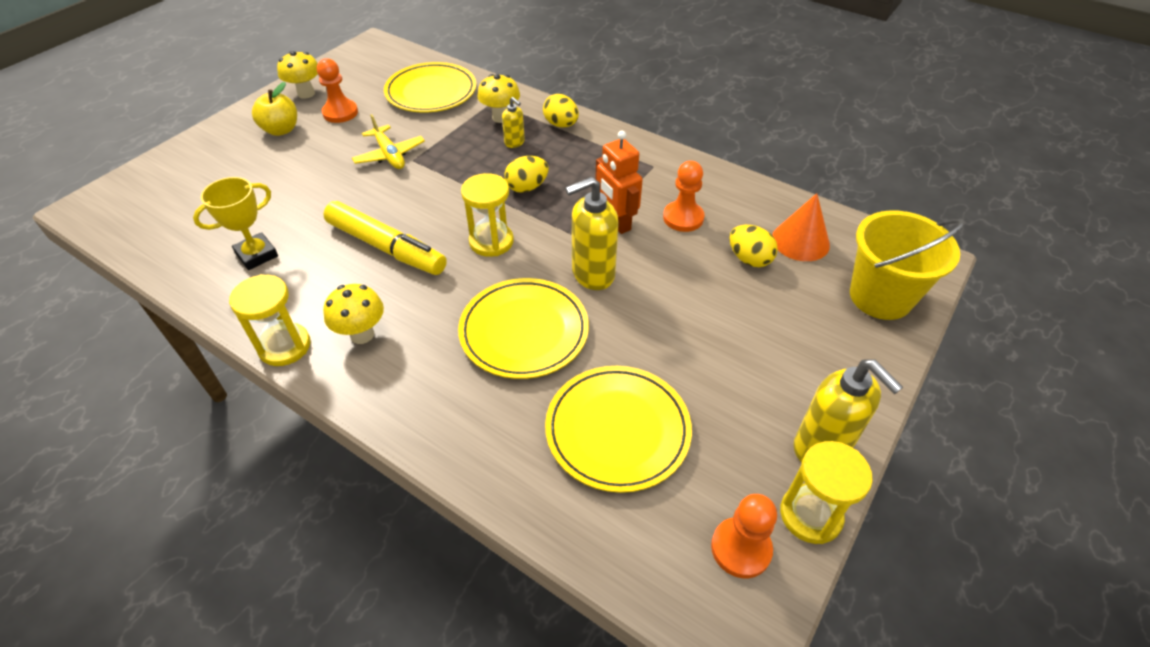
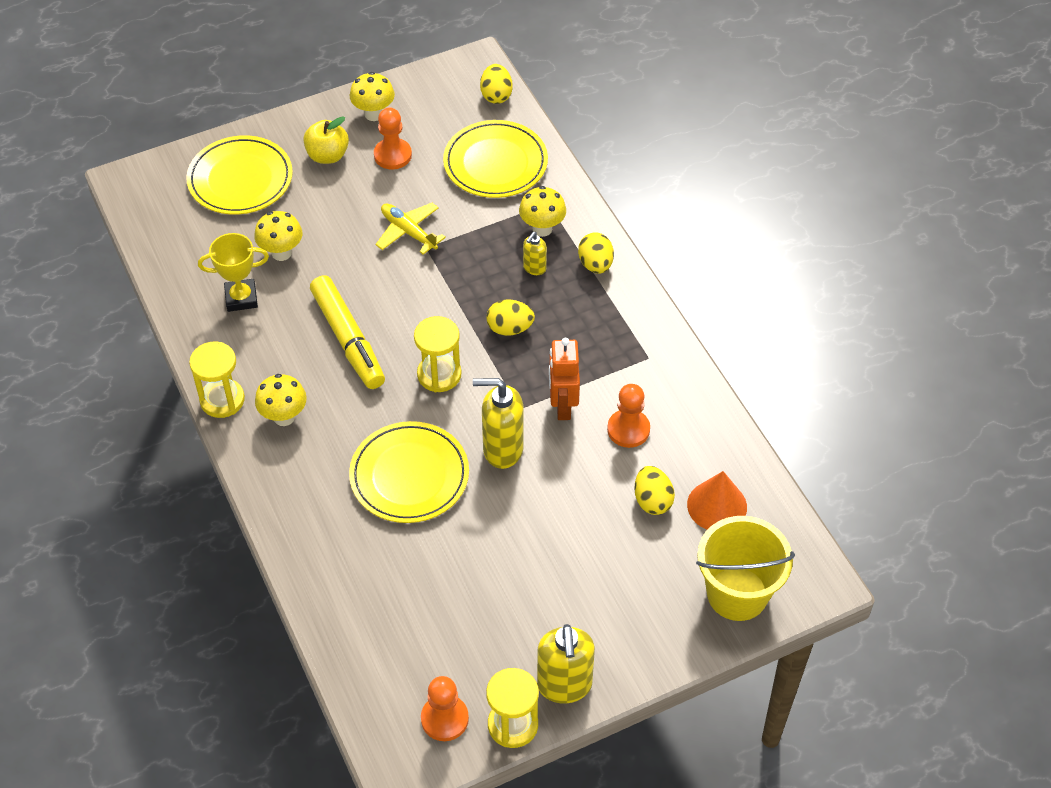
camera: 30 degrees right, 5 degrees up
yellow plane [352,114,425,169] -> yellow plane turned 135 degrees clockwise [376,203,446,255]
yellow soap dispenser [502,97,525,148] -> yellow soap dispenser turned 45 degrees clockwise [523,232,547,275]
yellow plate [545,366,692,493] -> yellow plate moved to [186,135,293,215]
none -> yellow mushroom [254,211,302,261]
none -> yellow egg [480,64,513,104]

